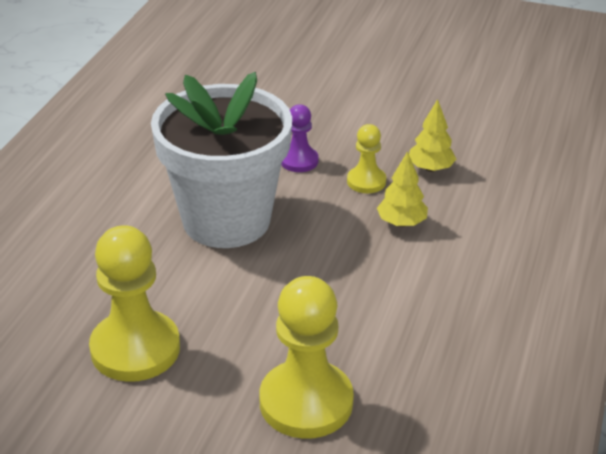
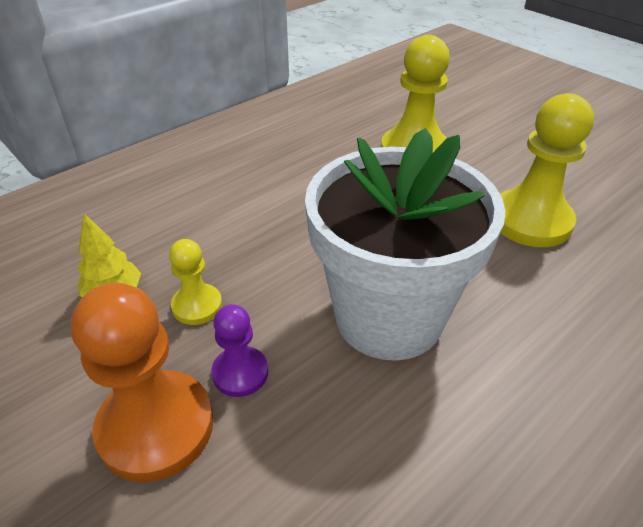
camera: 150 degrees left, 5 degrees up
yellow tree [377,151,428,227] -> none
none -> orange pawn [71,283,214,482]

